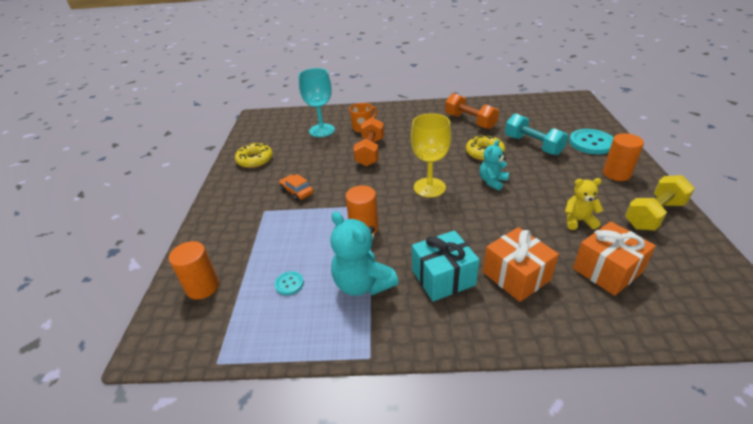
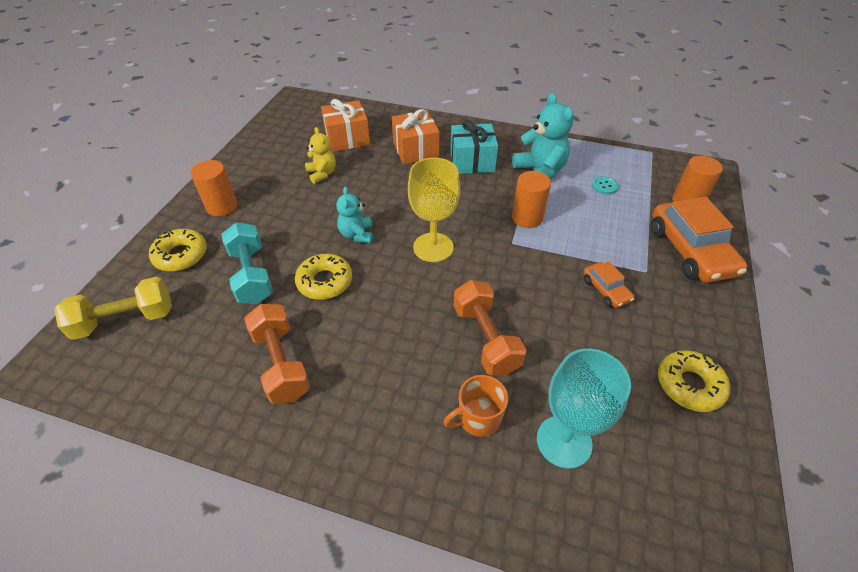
camera: 165 degrees left, 10 degrees up
orange dumbbell [353,117,384,166] -> orange dumbbell turned 45 degrees counterclockwise [453,280,526,376]
turquoise teddy bear [480,140,509,191] -> turquoise teddy bear turned 120 degrees clockwise [336,187,373,243]
yellow teddy bear [565,178,604,230] -> yellow teddy bear turned 135 degrees counterclockwise [305,127,336,184]
turquoise button [569,129,614,154] -> yellow donut [149,229,207,271]
yellow dumbbell [625,175,695,231] -> yellow dumbbell moved to [54,277,172,340]
none -> orange car [651,197,747,283]

